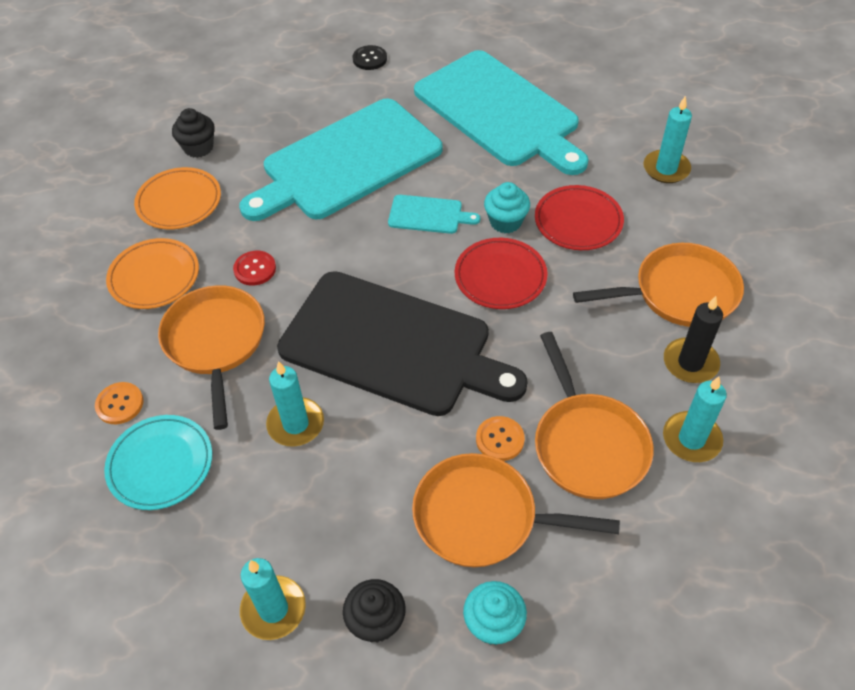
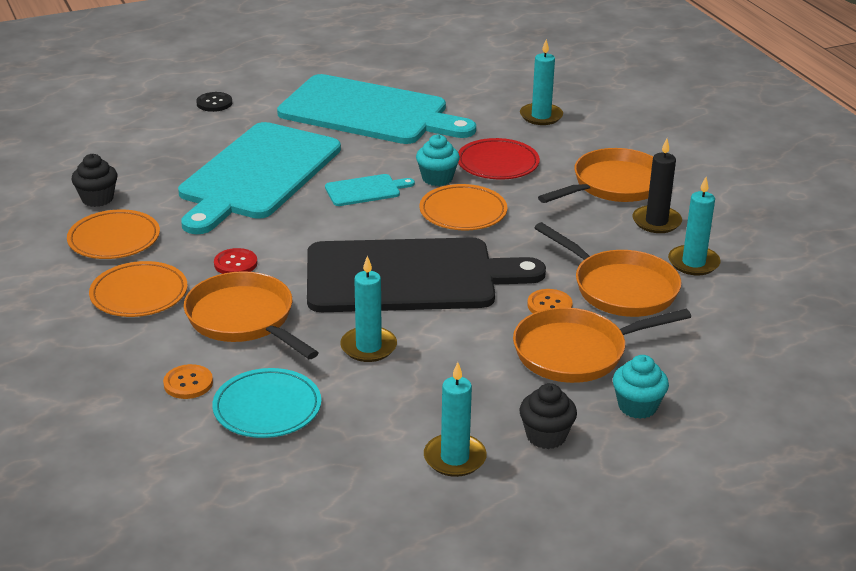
camera: 30 degrees left, 20 degrees down
red plate [455,238,548,309] -> orange plate [419,184,508,230]

